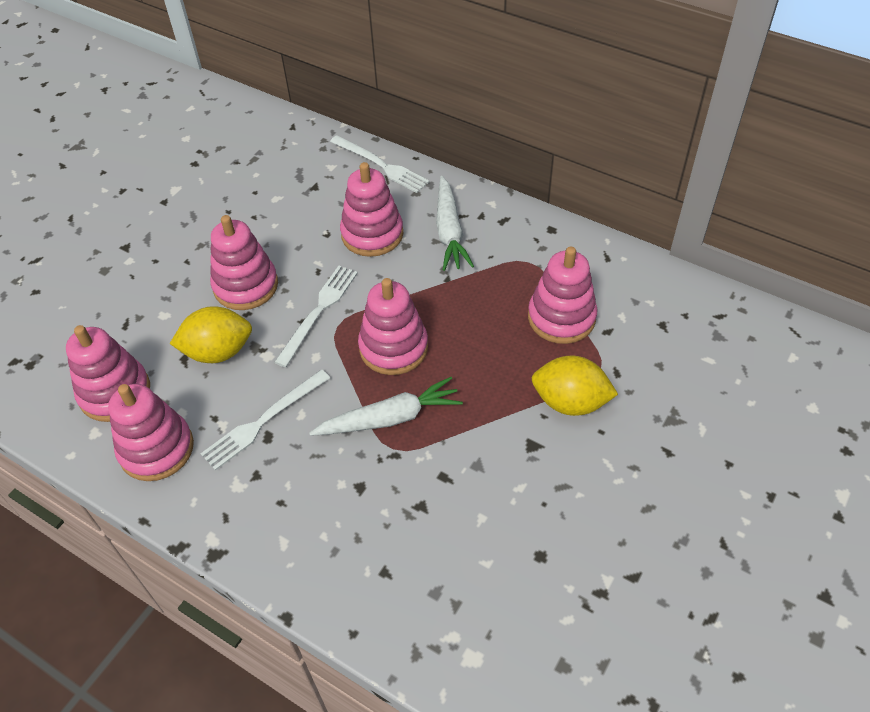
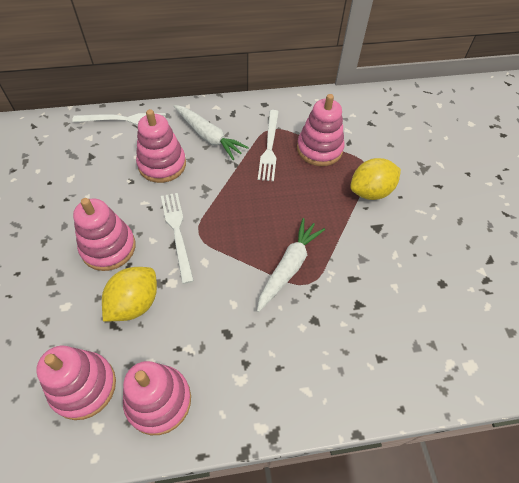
camera: 45 degrees left, 5 degrees up
white fork [201,370,330,471] -> white fork moved to [258,110,279,181]
pink stacking toy [358,278,428,375] -> none

